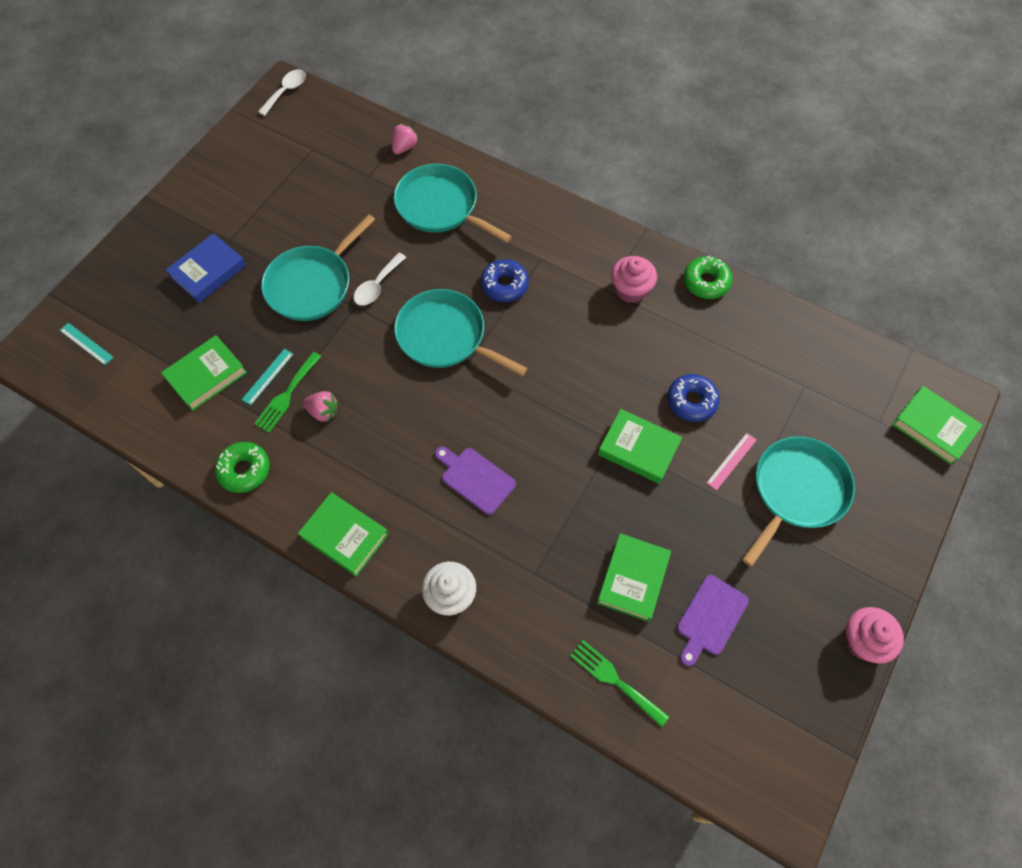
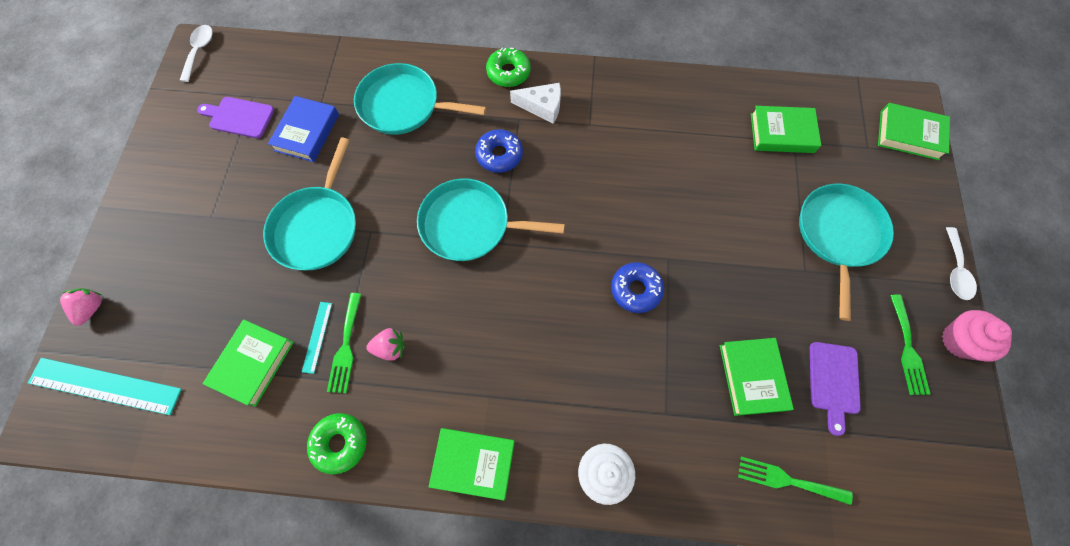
camera: 25 degrees left, 5 degrees up
turquoise ruler [60,323,113,365] -> turquoise ruler [28,358,182,415], size x2.05
blue book [165,233,246,303] -> blue book moved to [268,96,339,162]
white spoon [354,253,407,306] -> white spoon moved to [946,227,977,300]
pink strawberry [392,124,418,154] -> pink strawberry moved to [60,288,102,326]
purple cutting board [435,446,516,515] -> purple cutting board moved to [197,97,274,138]
green book [598,409,682,484] -> green book moved to [751,106,821,153]
pink cupcake [611,256,657,303] -> none
blue donut [667,374,720,422] -> blue donut moved to [611,262,664,313]
green donut [684,256,732,299] -> green donut moved to [486,48,531,87]
pink ruler [707,433,756,490] -> none
none -> white cheese [510,83,561,124]
none -> green fork [890,295,931,395]

